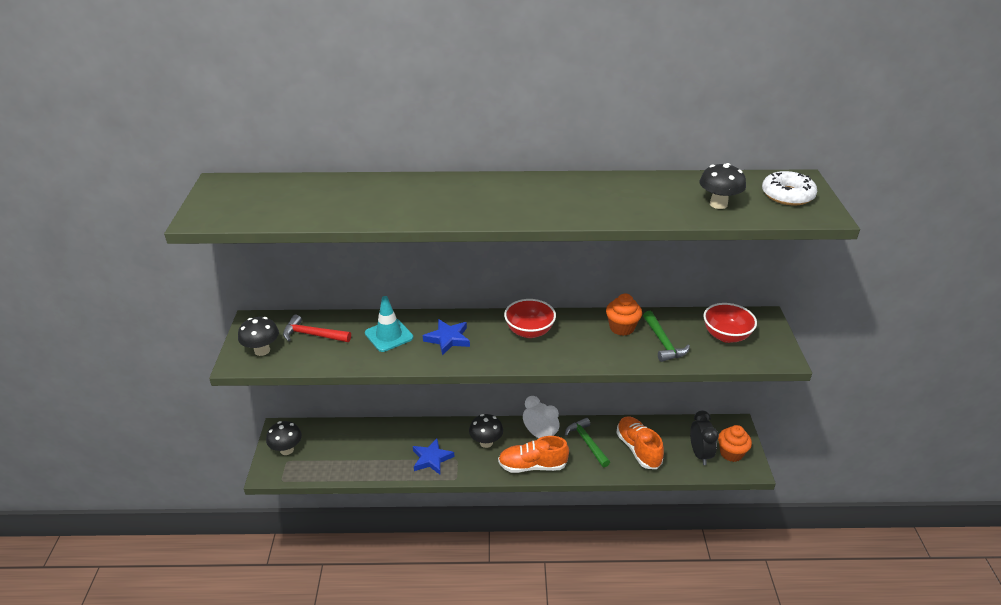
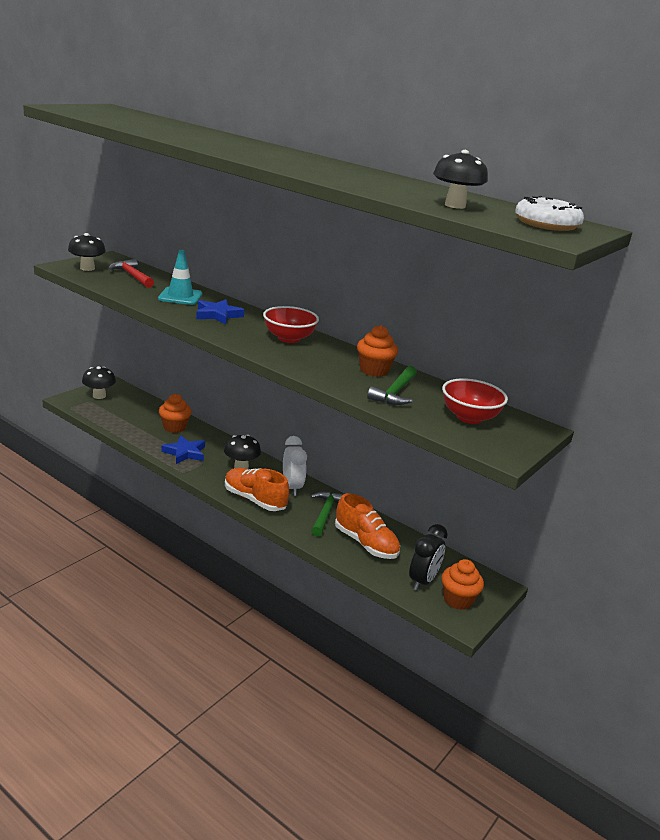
camera: 35 degrees right, 10 degrees down
orange shoe [616,416,664,469] -> orange shoe turned 120 degrees clockwise [335,493,400,559]
none -> orange cupcake [159,394,192,433]

